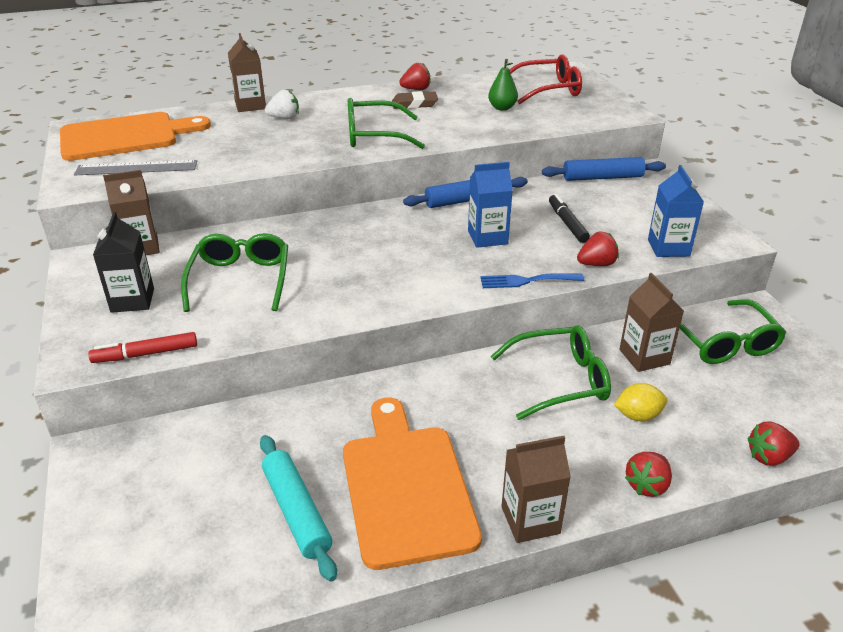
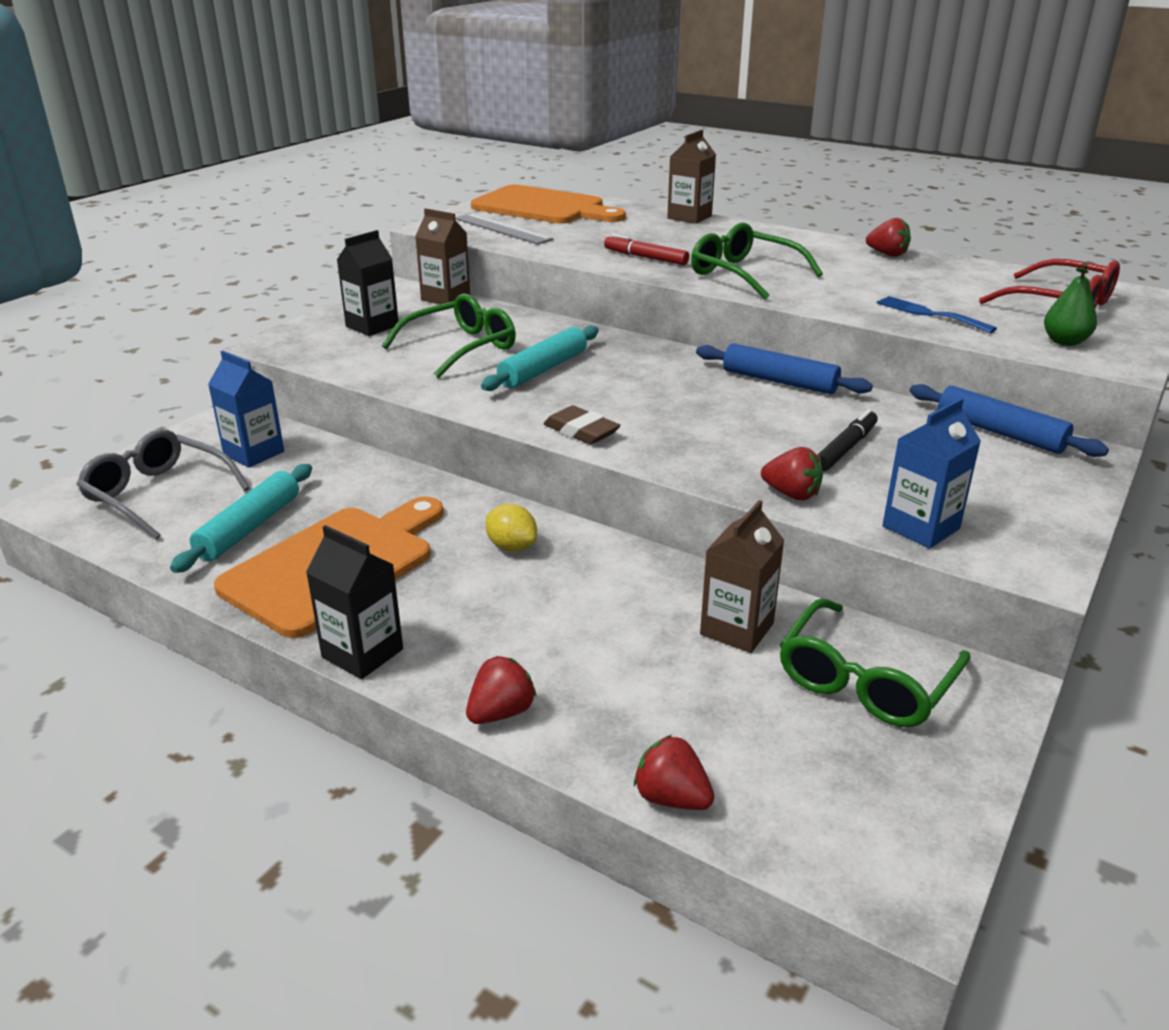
camera: 50 degrees right, 5 degrees down
red marker [88,332,197,363] -> red marker moved to [604,234,689,265]
white strawberry [265,90,299,119] -> none
brown eraser [392,91,438,109] -> brown eraser moved to [544,405,621,445]
blue carton [468,162,513,248] -> blue carton moved to [208,351,284,467]
blue fork [480,273,584,288] -> blue fork moved to [877,296,997,333]
green pear [488,59,518,111] -> green pear moved to [1044,262,1097,346]
green glasses [491,325,611,420] -> none
brown carton [501,436,571,543] -> black carton [306,525,403,679]
yellow lemon [614,383,667,421] -> yellow lemon moved to [485,504,537,552]
red strawberry [625,452,672,497] -> red strawberry turned 135 degrees clockwise [466,656,536,724]
none -> grey glasses [76,429,250,540]
none -> turquoise rolling pin [481,326,599,391]

